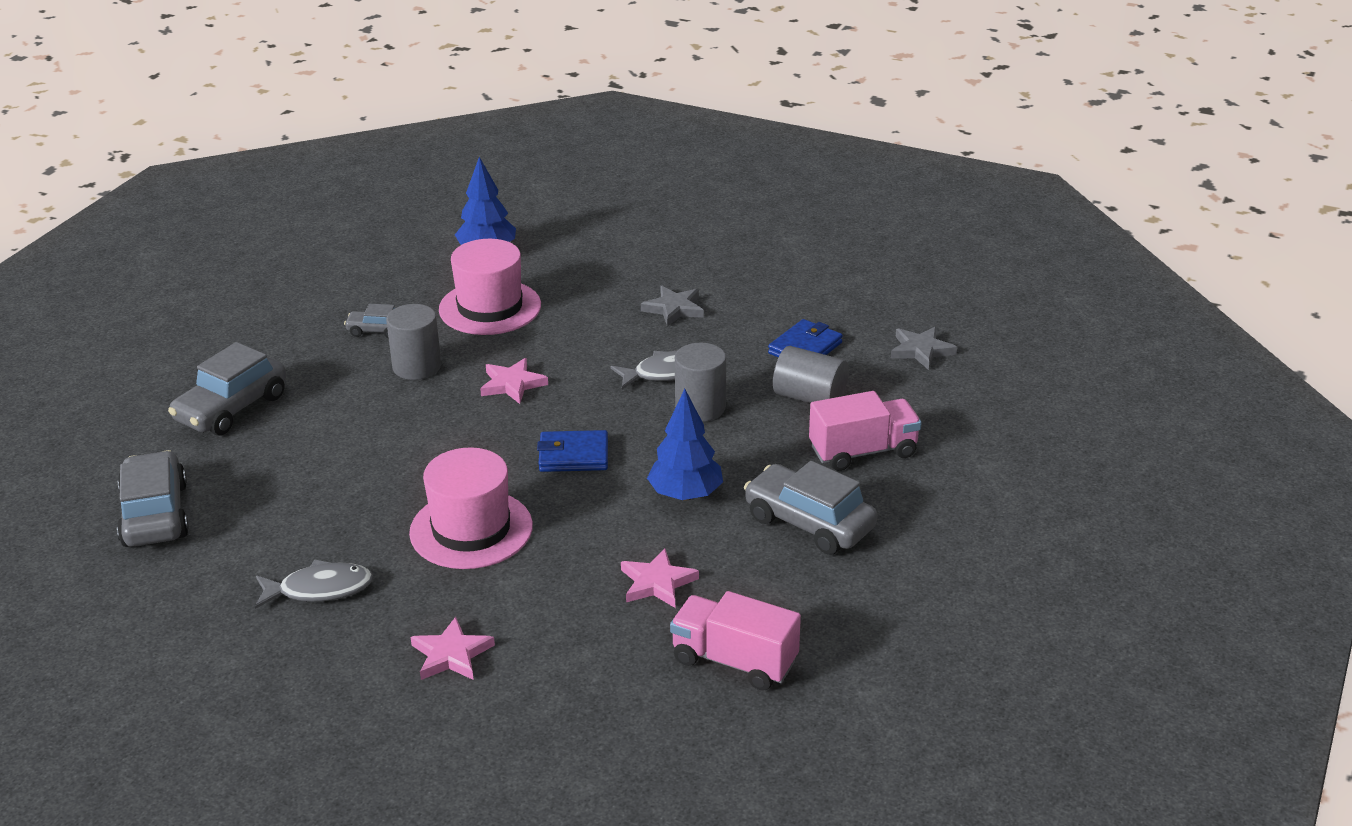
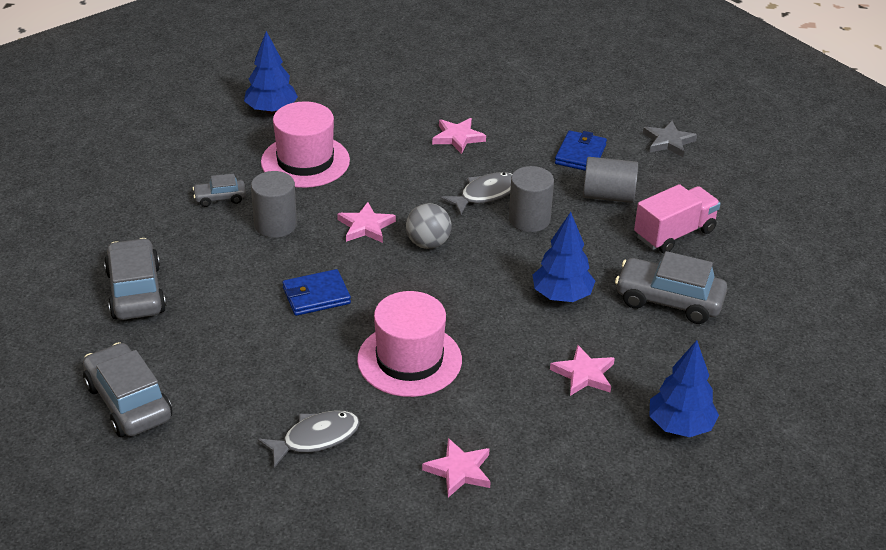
camera: 20 degrees left, 5 degrees up
grey car [168,342,286,436] -> grey car turned 150 degrees clockwise [104,238,166,320]
blue wallet [537,430,608,472] -> blue wallet moved to [283,269,351,316]
grey star [641,286,704,327] -> pink star [432,118,486,154]
pink truck [670,591,801,691] -> blue tree [650,340,719,437]
none -> grey ball [406,203,451,249]

